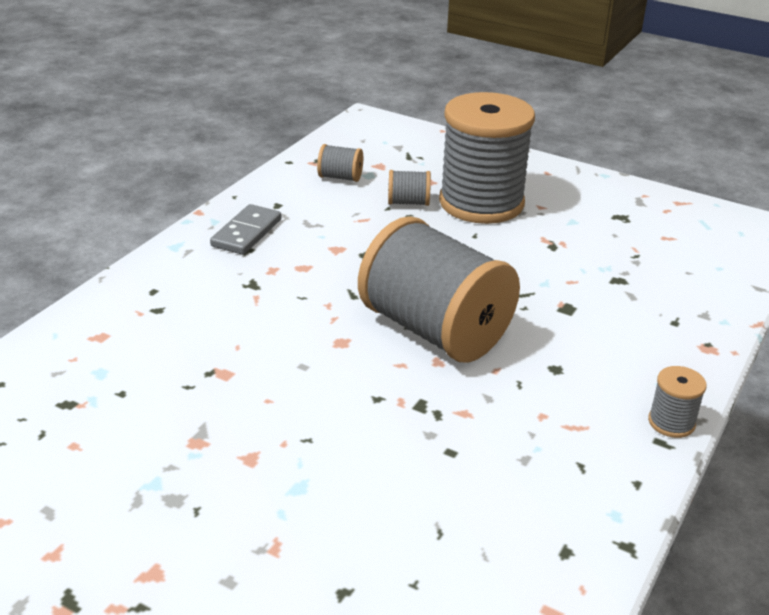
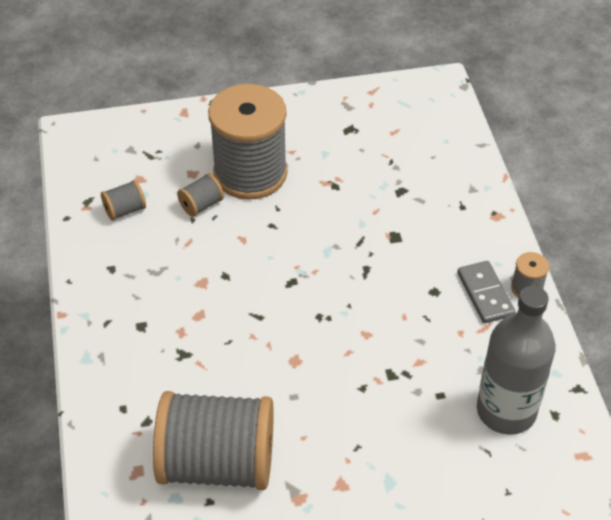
camera: 40 degrees left, 15 degrees up
grey domino [210,204,282,255] -> grey domino moved to [458,261,516,323]
grey spool [358,216,520,363] -> grey spool moved to [153,391,274,490]
none -> grey bottle [477,286,556,435]

